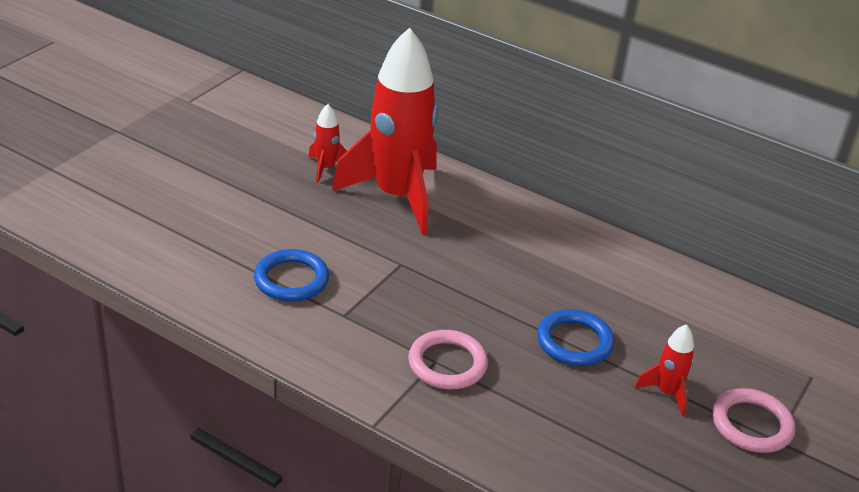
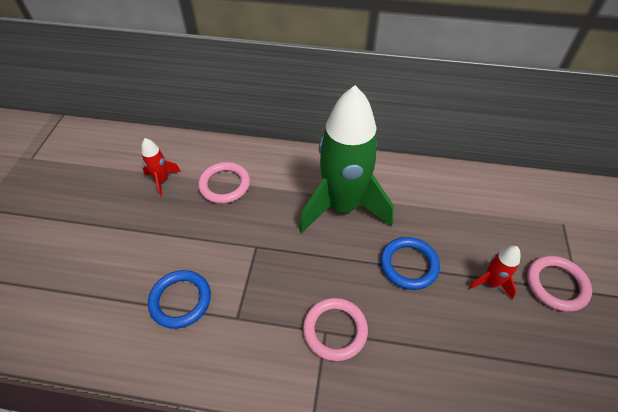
camera: 20 degrees left, 15 degrees up
red rocket [332,27,438,235] -> pink ring [198,162,250,204]
none -> green rocket [299,85,394,233]

